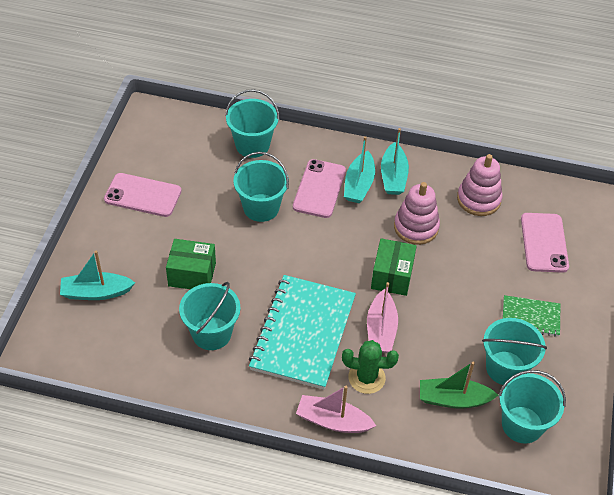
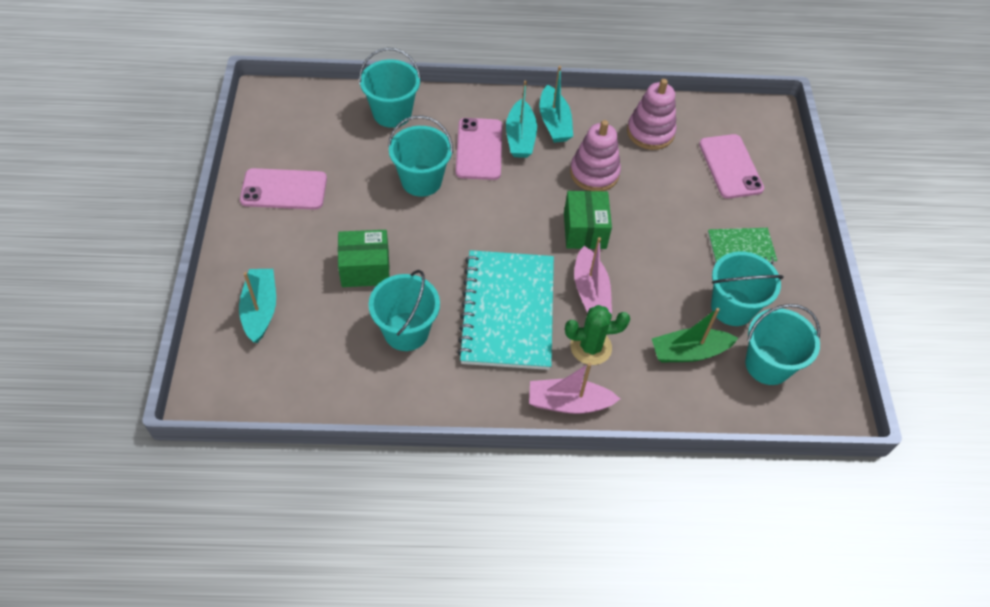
camera: 15 degrees left, 5 degrees up
turquoise boat [60,251,135,300] -> turquoise boat turned 105 degrees clockwise [239,269,276,343]

